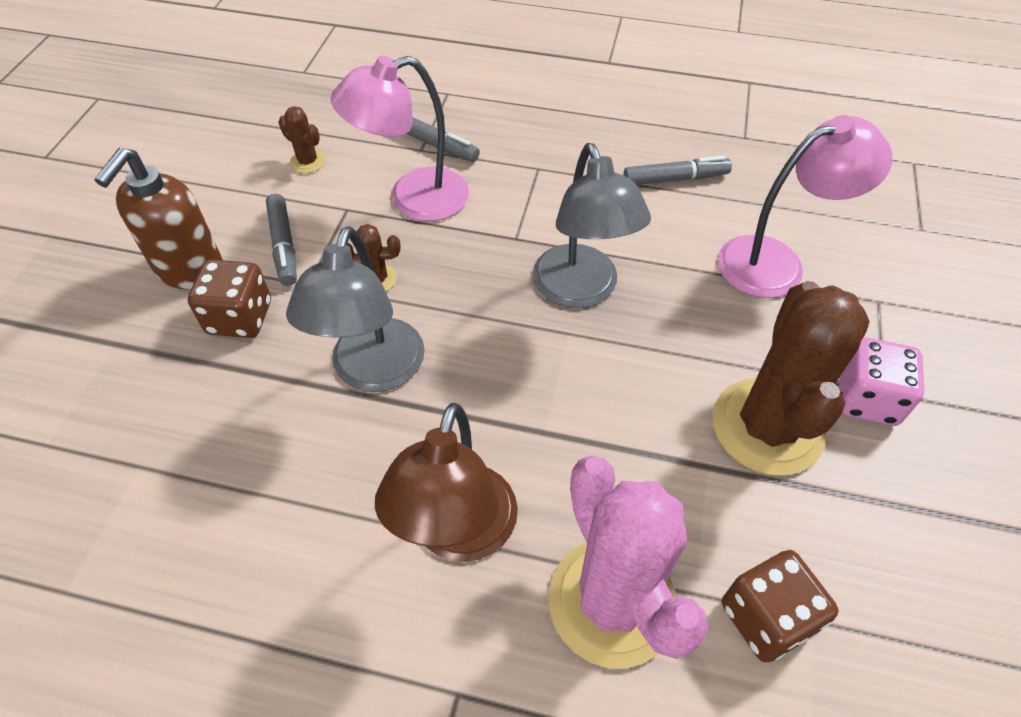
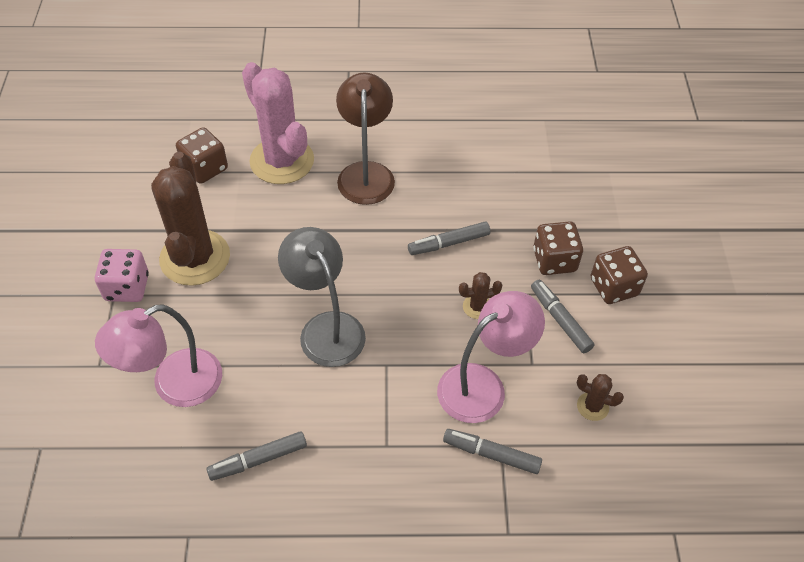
camera: 165 degrees right, 0 degrees up
brown soap dispenser [95,148,223,289] -> brown dice [590,246,648,304]
grey lamp [286,226,425,392] -> grey marker [408,221,490,255]

